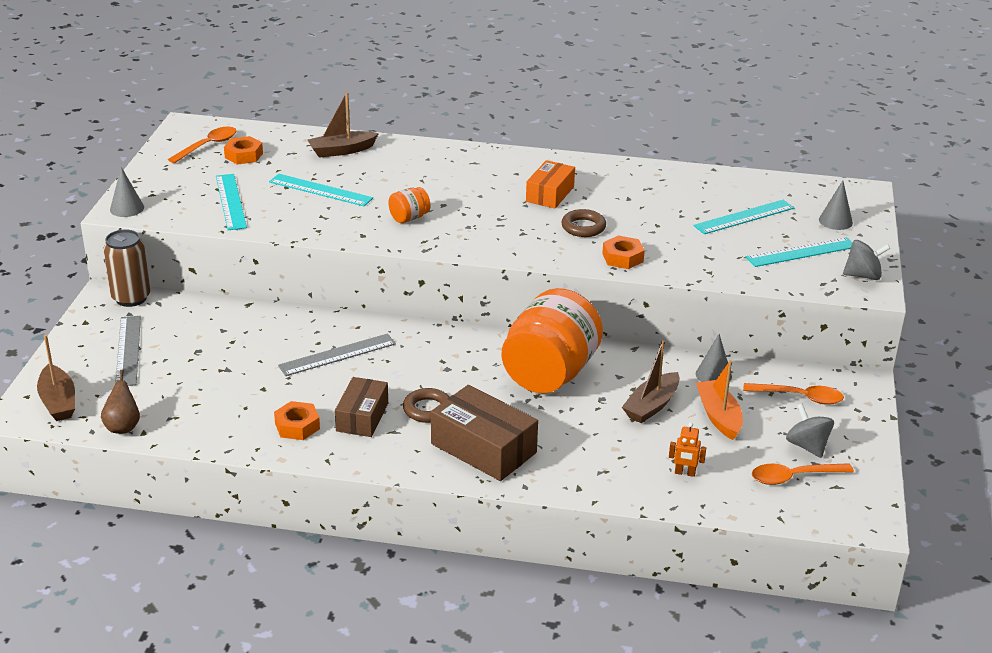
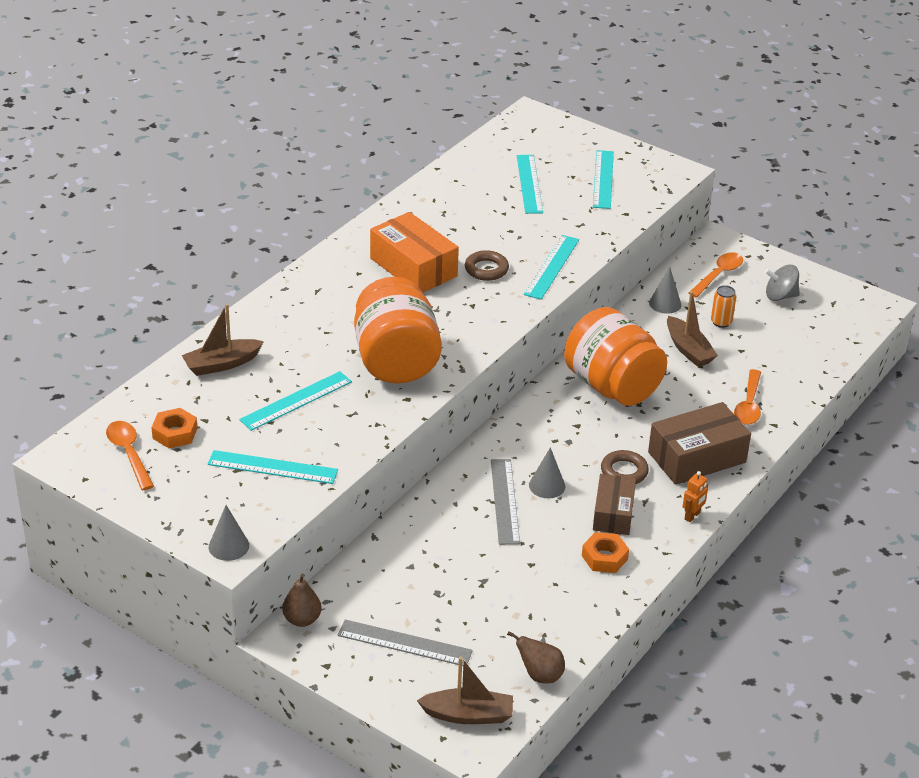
camera: 65 degrees left, 5 degrees up
brown can [103,229,150,307] -> brown pear [282,573,321,627]
brown boat [308,92,379,158] -> brown boat turned 60 degrees clockwise [182,304,264,376]
brown box [335,377,388,437] -> brown box turned 60 degrees clockwise [593,474,636,535]
orange jar [388,187,430,223] -> orange jar [354,277,442,384], size x2.39
orange box [526,160,575,209] -> orange box [370,212,459,293], size x1.53
orange nut [602,235,645,269] -> turquoise ruler [524,235,579,300]
orange robot [669,422,706,477] -> orange robot moved to [683,471,708,522]
orange boat [696,360,743,440] -> orange can [711,285,736,328]
orange spoon [752,463,854,485] -> orange spoon moved to [734,369,761,425]
grey cone [819,180,853,230] -> grey cone moved to [529,447,565,498]
grey spinning top [843,240,890,280] -> none

